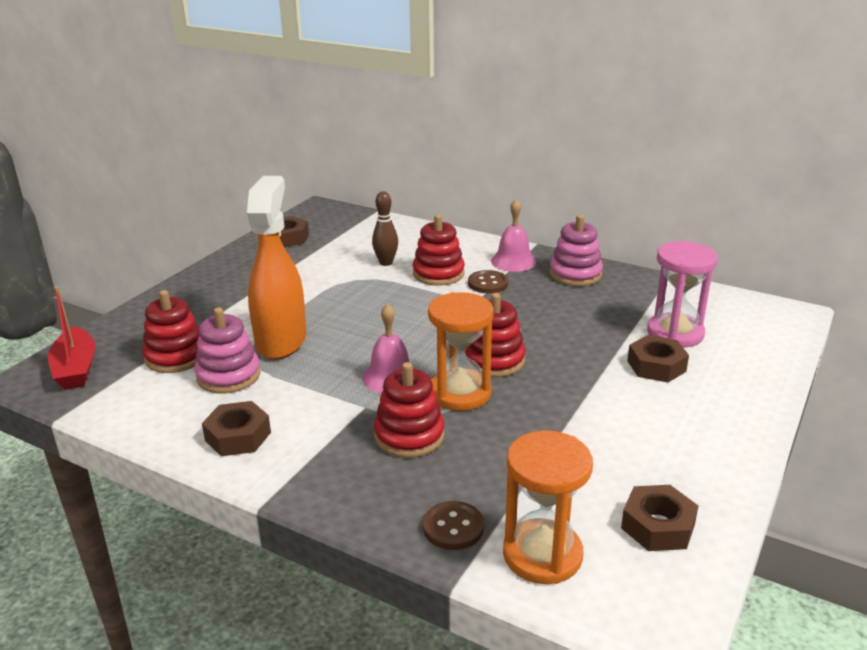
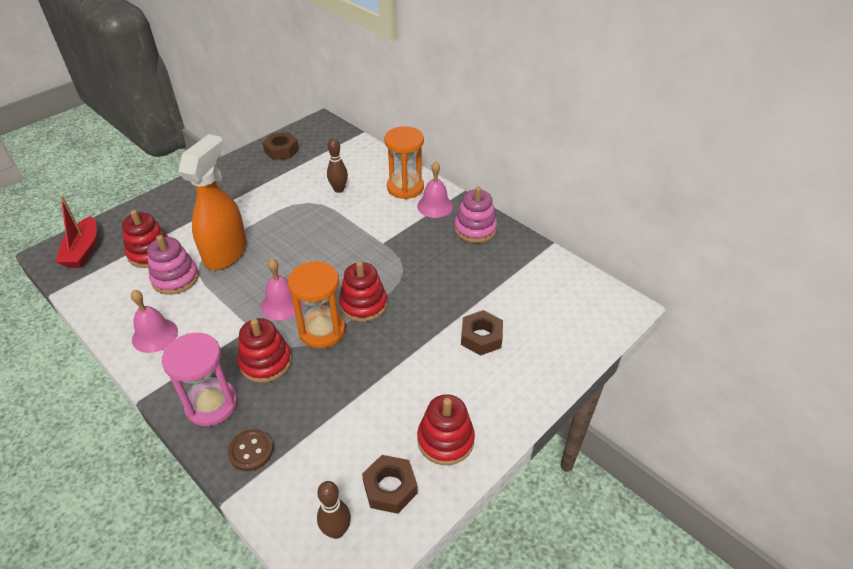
camera: 15 degrees right, 15 degrees up
brown nut [202,401,271,456] -> pink bell [131,290,178,353]
red stacking toy [413,214,465,286] -> red stacking toy moved to [417,394,475,465]
brown button [468,270,508,293] -> none
orange hourglass [503,430,593,584] -> orange hourglass moved to [384,126,424,199]
pink hourglass [647,241,718,347] -> pink hourglass moved to [162,333,238,426]
none -> brown bowling pin [317,481,351,539]

